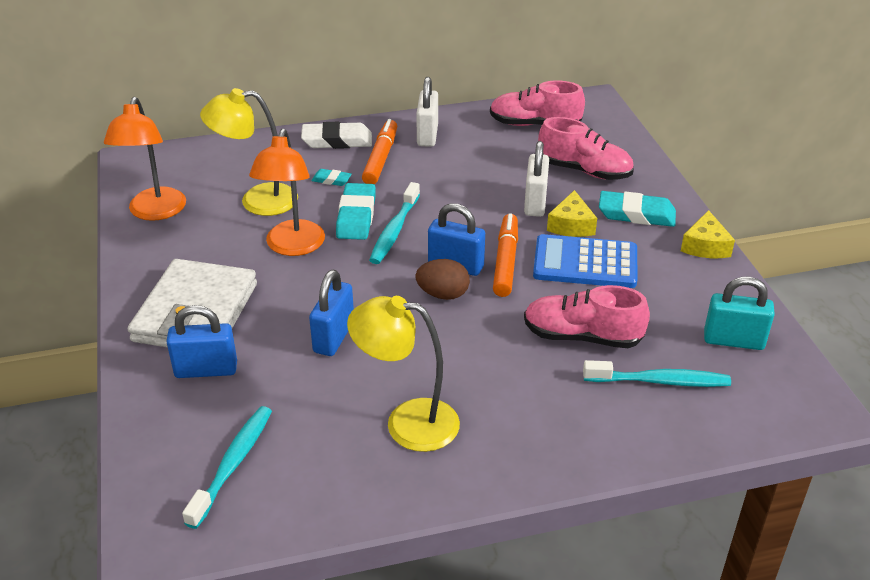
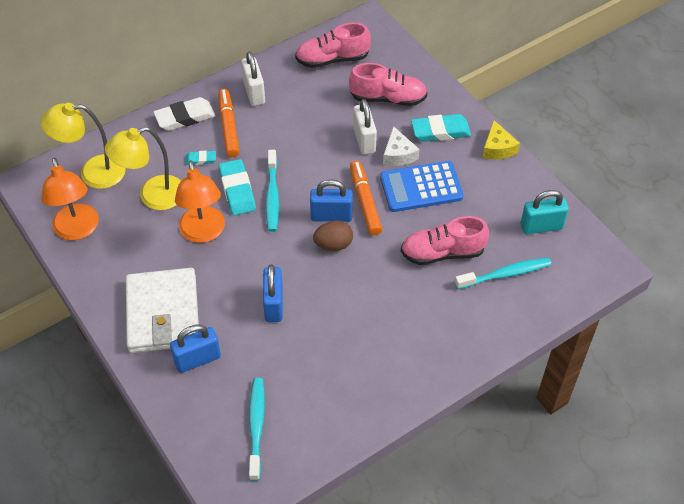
camera: 20 degrees left, 15 degrees up
yellow lamp [347,296,460,452] -> yellow lamp moved to [41,103,126,189]
yellow cheese [547,190,597,237] -> white cheese [383,126,419,166]

